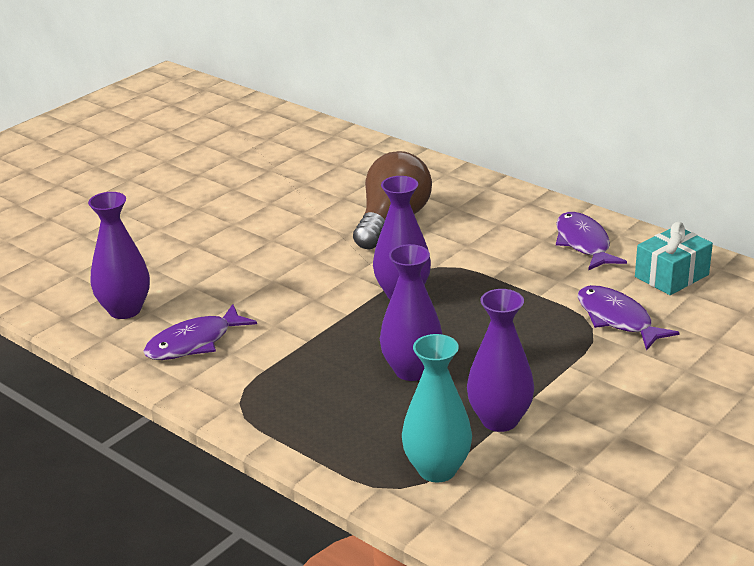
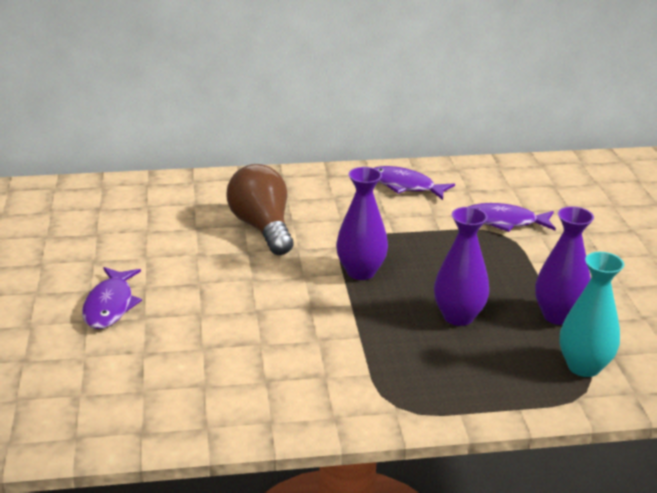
camera: 50 degrees left, 0 degrees up
purple vase [88,192,150,319] -> none
purple fish [143,304,257,360] -> purple fish moved to [82,267,142,329]
turquoise gift [635,222,713,295] -> none

